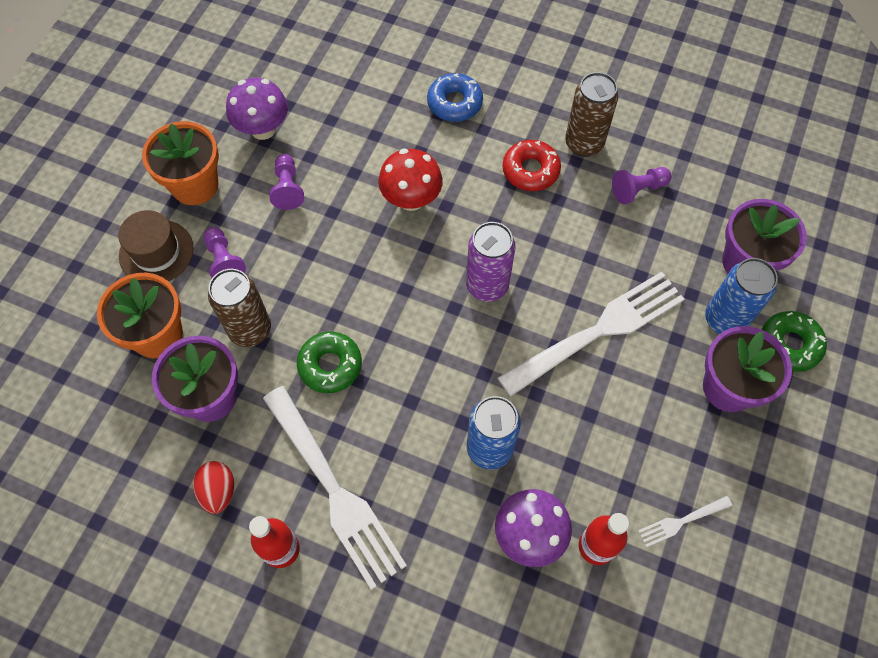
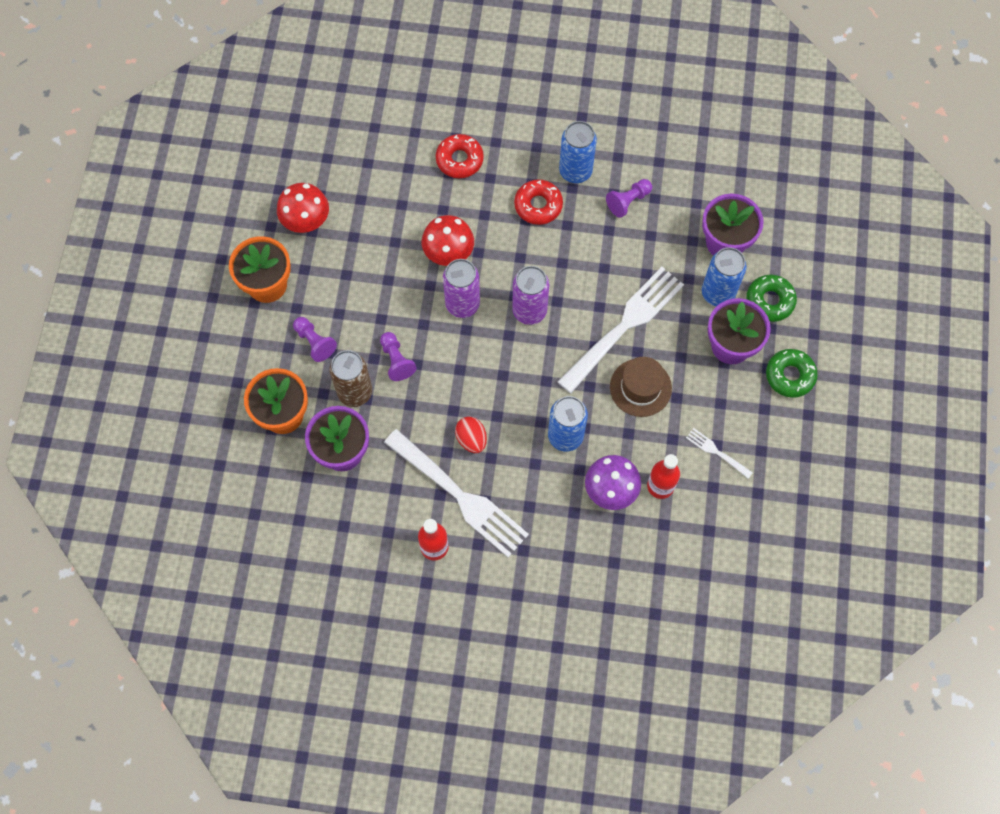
camera: 15 degrees left, 5 degrees up
brown hat [118,210,194,281] -> brown hat moved to [610,357,672,417]
red egg [193,461,234,514] -> red egg moved to [455,416,487,453]
purple mushroom [226,78,288,140] -> red mushroom [277,183,329,233]
purple pawn [270,154,304,210] -> purple pawn moved to [380,332,417,381]
green donut [297,332,362,393] -> green donut moved to [766,349,818,398]
blue donut [427,73,483,122] -> red donut [436,134,484,178]
brown can [565,72,618,157] -> blue can [559,121,597,183]
white fork [638,496,732,547] -> white fork turned 75 degrees clockwise [686,428,753,479]
none -> purple can [443,259,480,318]

